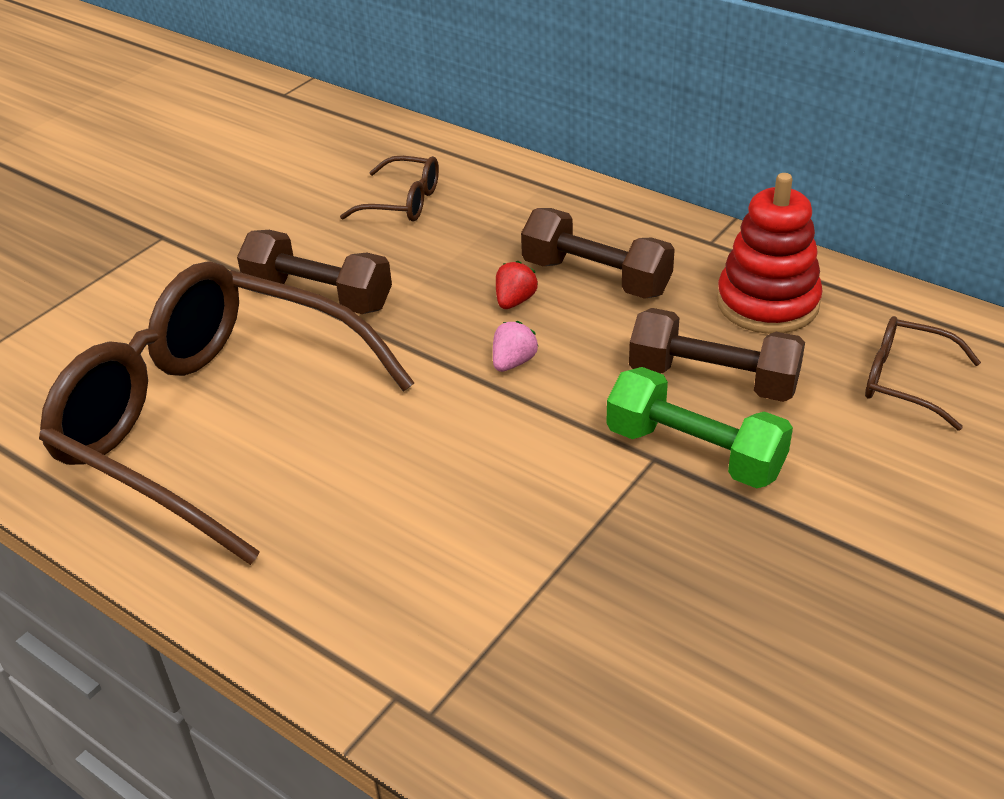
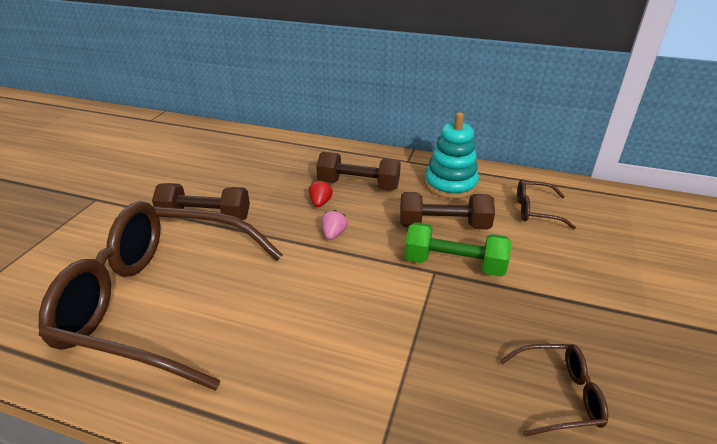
camera: 20 degrees left, 5 degrees down
brown glasses [340,156,439,222] -> brown glasses moved to [500,344,609,437]
red stacking toy [717,173,823,334] -> turquoise stacking toy [424,112,479,199]

